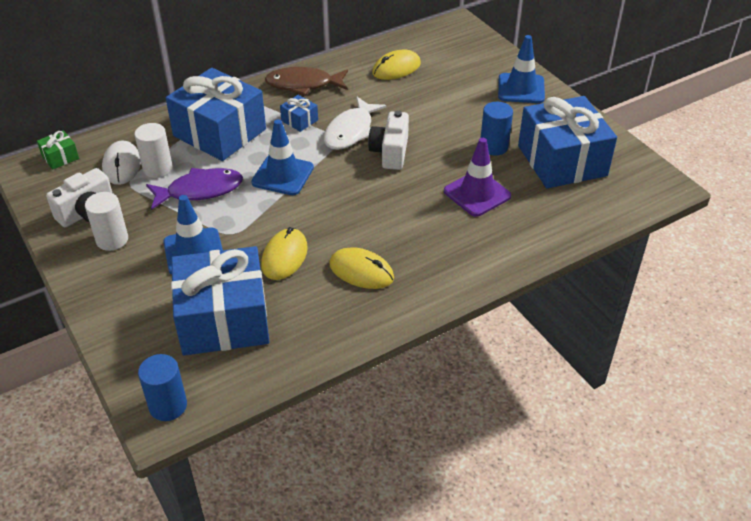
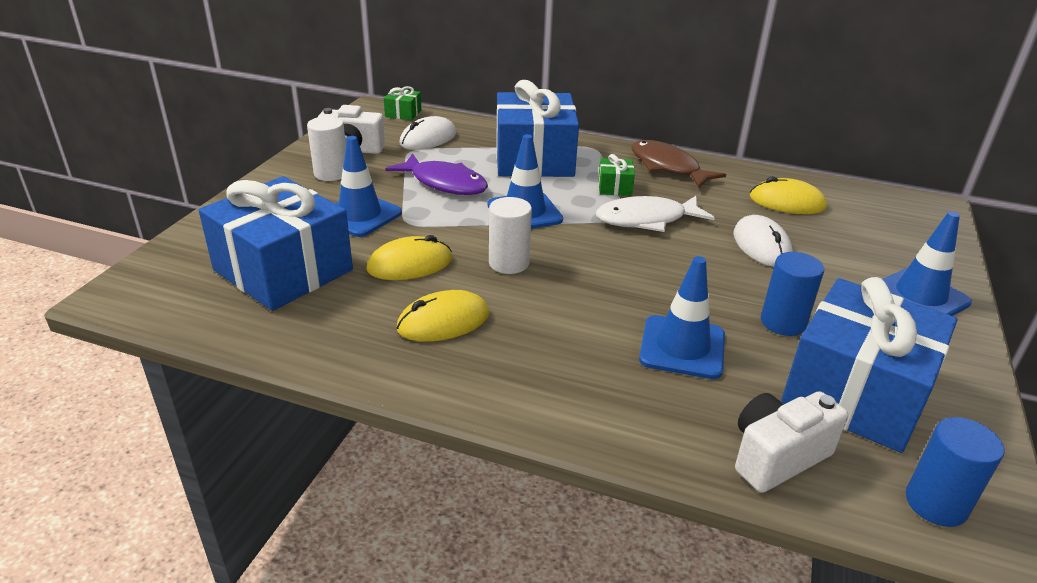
camera: 50 degrees right, 10 degrees down
white cylinder [134,123,173,178] -> white cylinder moved to [489,197,532,274]
blue cylinder [138,354,187,421] -> blue cylinder moved to [906,417,1005,527]
blue gift [280,95,318,132] -> green gift [598,154,635,196]
yellow mouse [329,247,394,289] -> yellow mouse turned 75 degrees clockwise [397,290,490,342]
white camera [368,110,409,170] -> white camera moved to [735,391,848,493]
purple traffic cone [444,138,511,217] -> blue traffic cone [639,256,725,379]
none -> white mouse [734,215,793,267]

